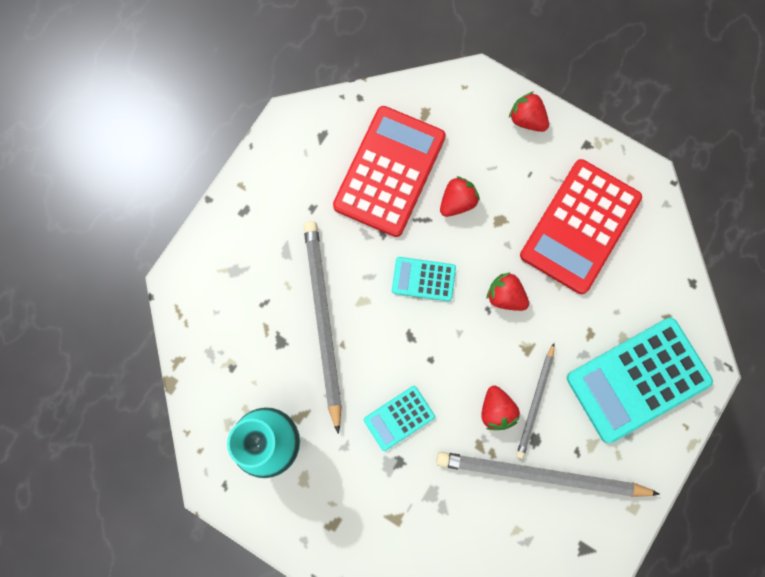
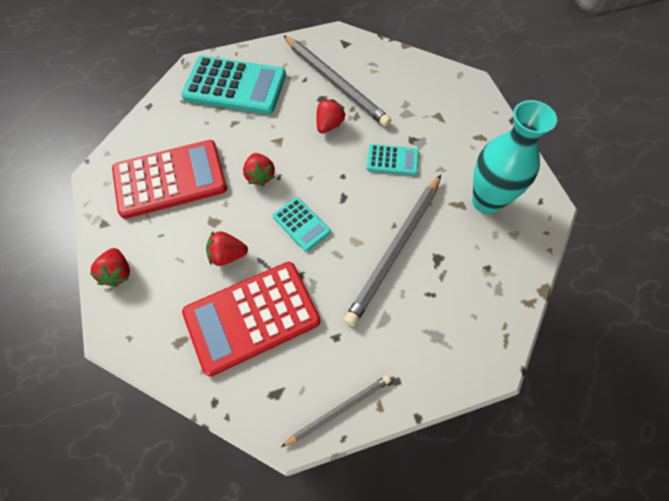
camera: 140 degrees left, 15 degrees down
grey pencil [516,343,555,459] -> grey pencil moved to [281,375,391,447]

